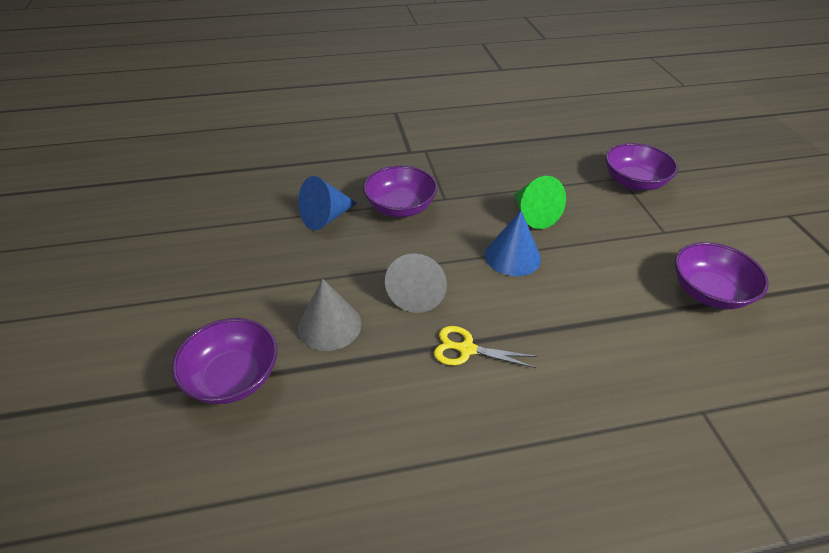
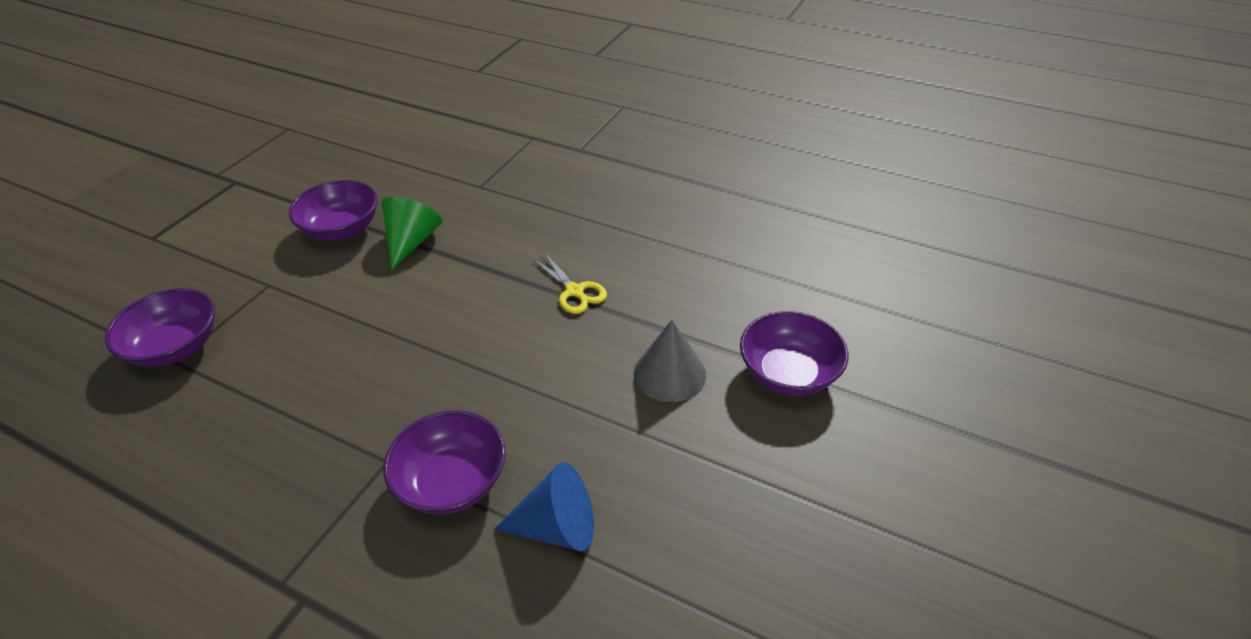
camera: 140 degrees left, 0 degrees up
grey cone [385,253,447,313] -> none
blue cone [485,210,541,276] -> none
green cone [514,176,566,229] -> green cone moved to [382,197,442,270]

